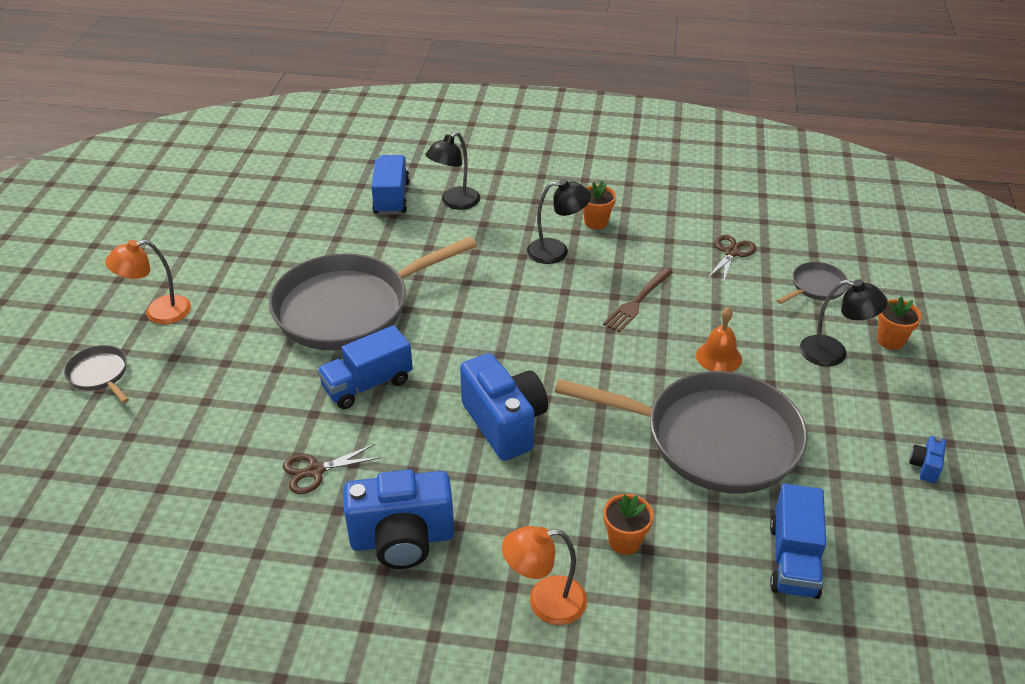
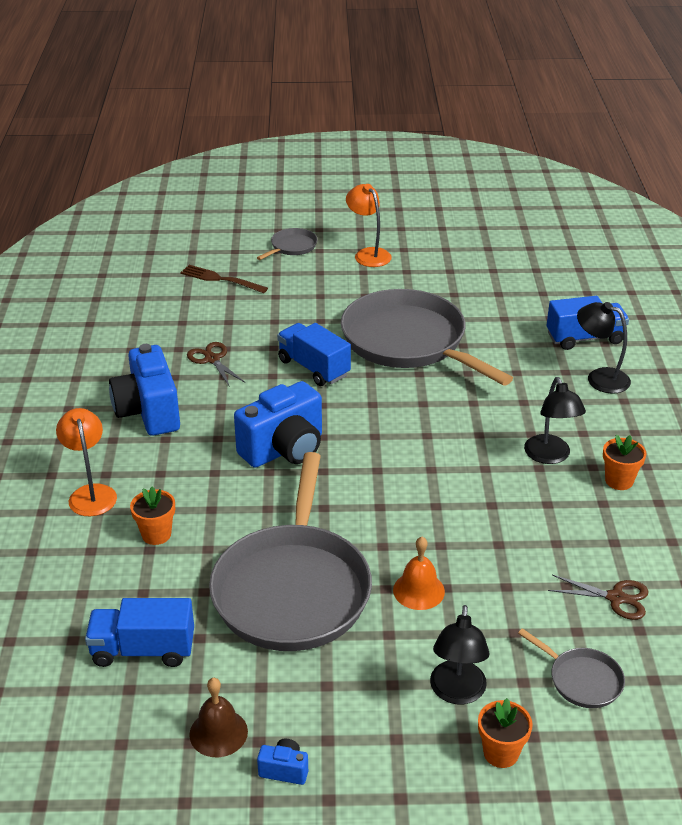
camera: 80 degrees right, 5 degrees down
brown fork [603,268,673,333] -> brown fork moved to [180,265,268,293]
none -> brown bell [189,678,248,757]

